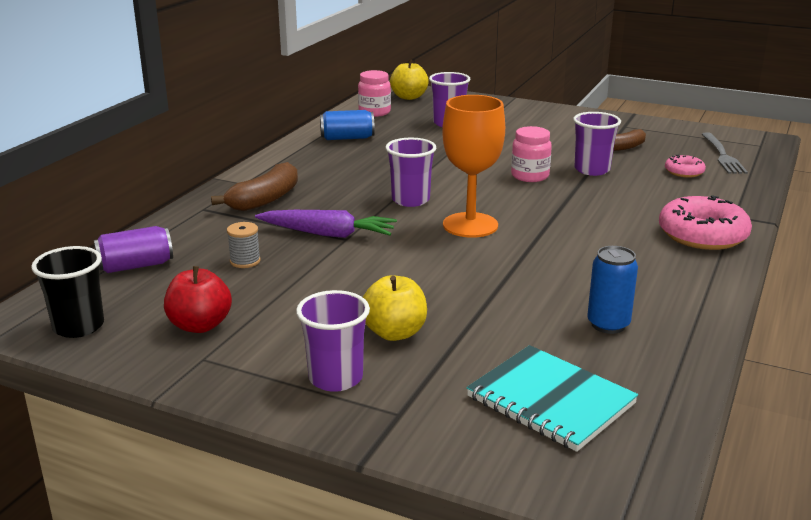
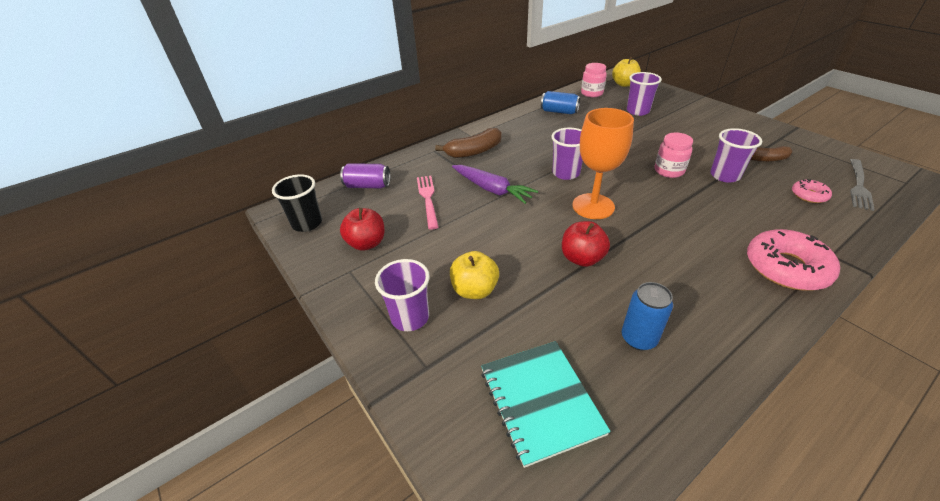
camera: 30 degrees right, 15 degrees up
grey spool [227,222,261,268] -> pink fork [417,176,439,229]
none -> red apple [562,221,610,267]

